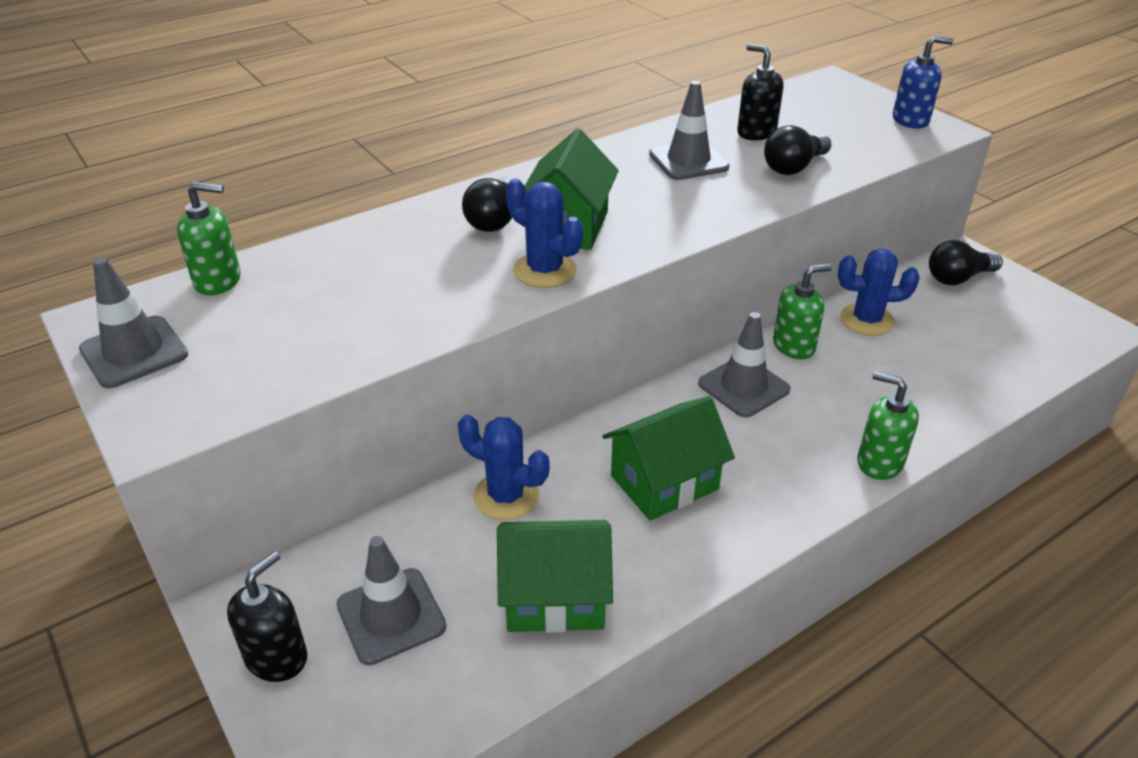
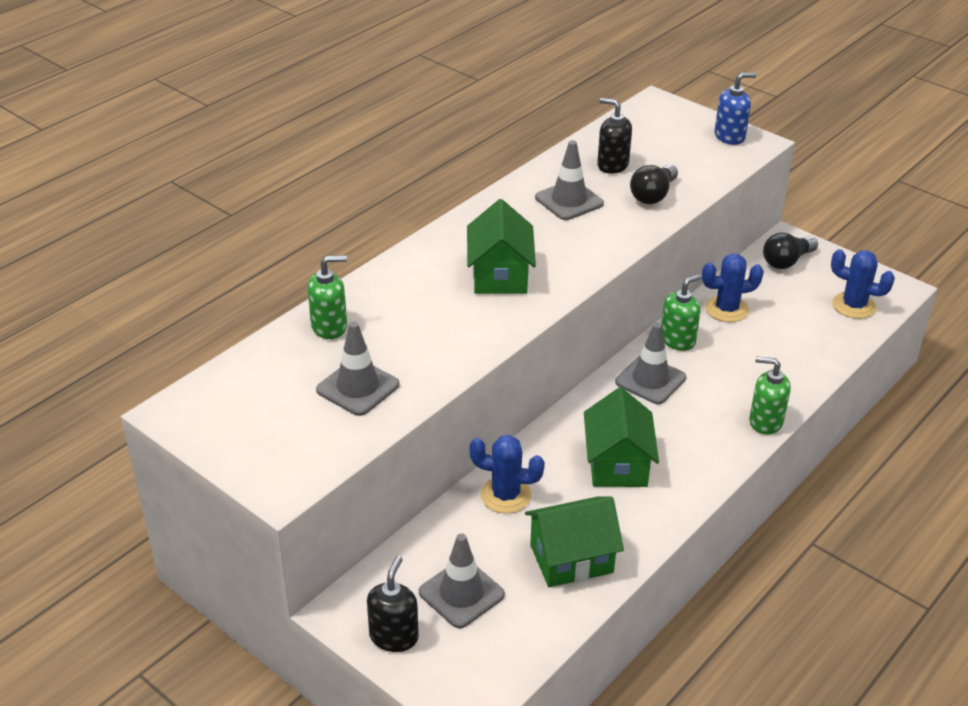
camera: 15 degrees left, 0 degrees up
grey traffic cone [79,257,188,388] -> grey traffic cone moved to [316,322,400,416]
green soap dispenser [177,182,241,295] -> green soap dispenser moved to [307,255,347,339]
black light bulb [462,176,512,232] -> none
blue cactus [506,179,583,288] -> blue cactus moved to [831,249,895,319]
green house [603,396,735,521] -> green house turned 45 degrees counterclockwise [584,387,659,487]

